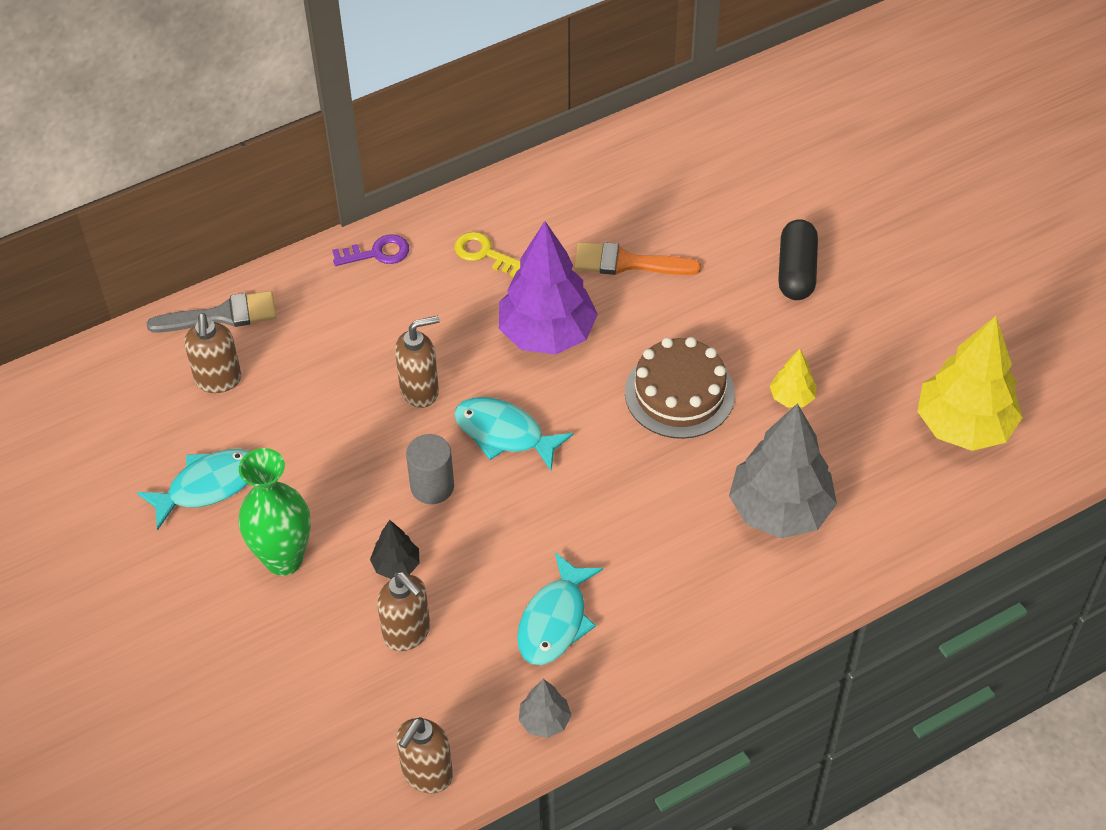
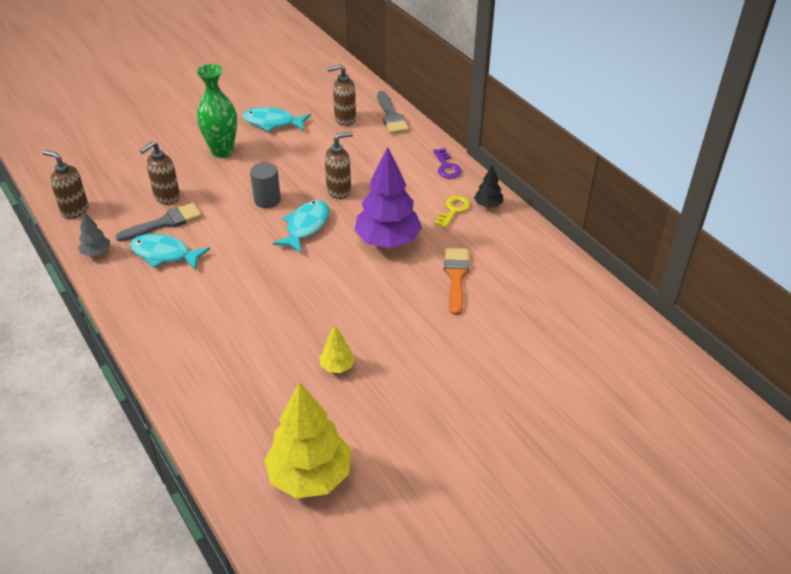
camera: 85 degrees right, 10 degrees down
turquoise fish [137,449,251,530] -> turquoise fish turned 135 degrees clockwise [243,107,311,132]
black tree [370,520,420,579] -> black tree moved to [474,164,503,208]
brown soap dispenser [395,316,440,408] -> brown soap dispenser turned 90 degrees counterclockwise [325,132,353,199]
brown cake [625,337,735,439] -> none
grey tree [729,403,837,538] -> none
black capsule [778,219,818,300] -> none
none -> grey brush [116,203,202,242]

